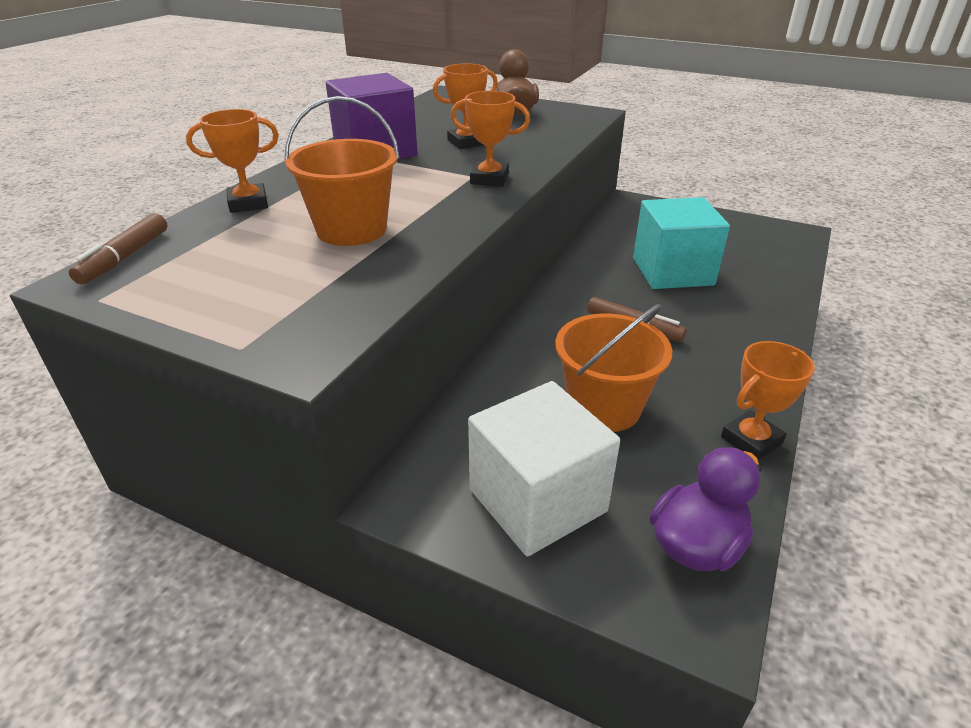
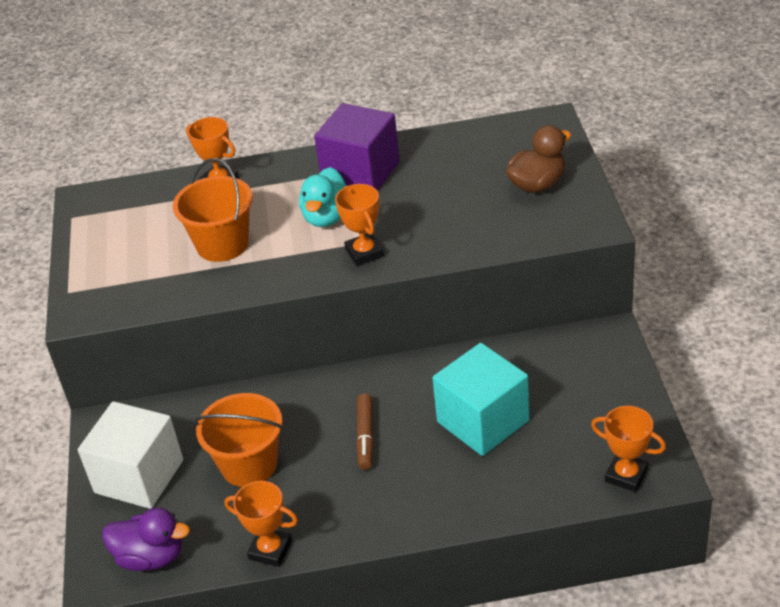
camera: 60 degrees right, 5 degrees up
brown marker [69,213,167,284] -> none
orange trophy [433,64,498,149] -> orange trophy moved to [591,406,666,492]
none -> turquoise duck [299,167,346,227]

